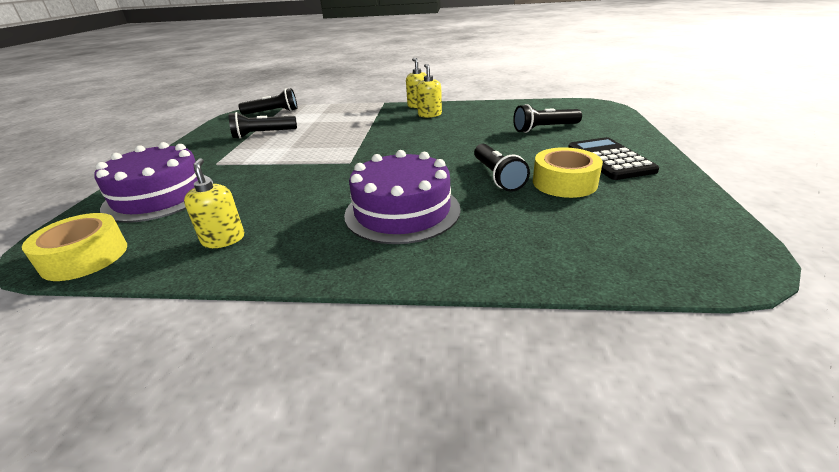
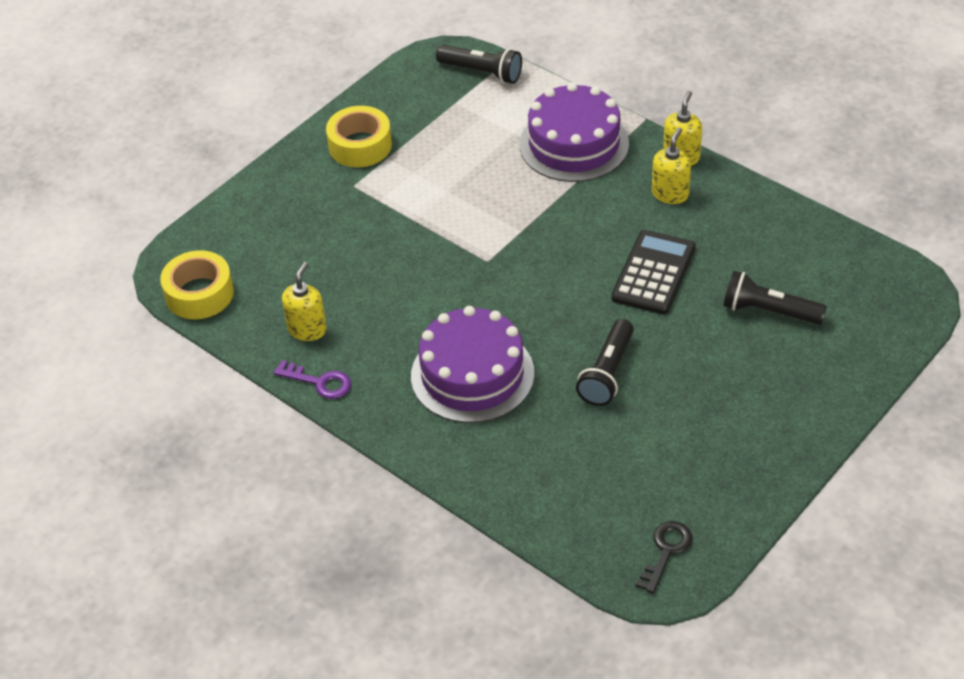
camera: 35 degrees right, 15 degrees up
purple cake [94,142,213,223] -> purple cake moved to [520,82,629,182]
black flashlight [229,112,297,139] -> none
yellow tape [533,147,603,198] -> yellow tape moved to [326,106,392,167]
black calculator [568,137,659,180] -> black calculator moved to [611,230,696,315]
none -> purple key [274,360,351,399]
none -> black key [636,521,692,594]

